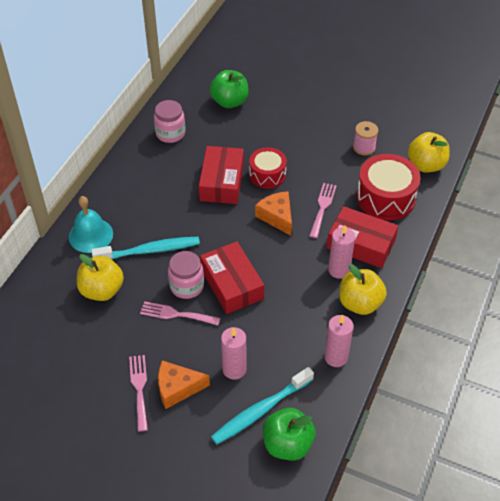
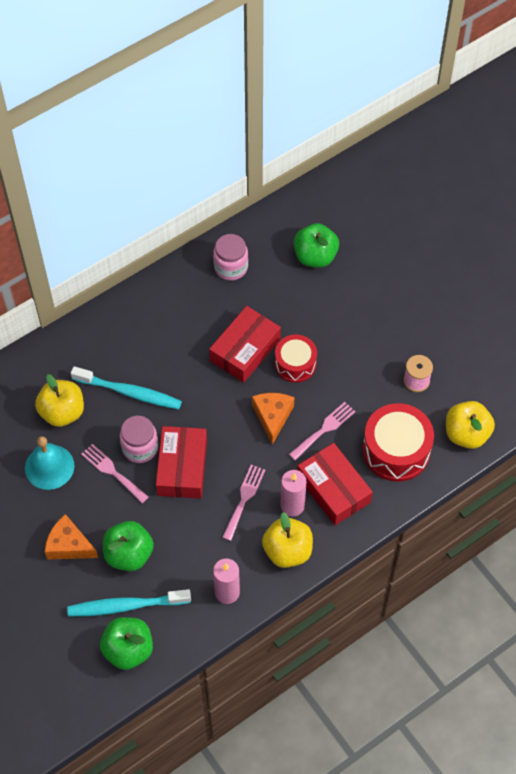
camera: 30 degrees right, 10 degrees up
turquoise bell [69,196,113,253] -> turquoise bell moved to [25,436,75,490]
pink fork [129,355,148,432] -> pink fork moved to [222,465,265,541]
pink candle [221,327,247,380] -> green apple [103,521,154,571]

